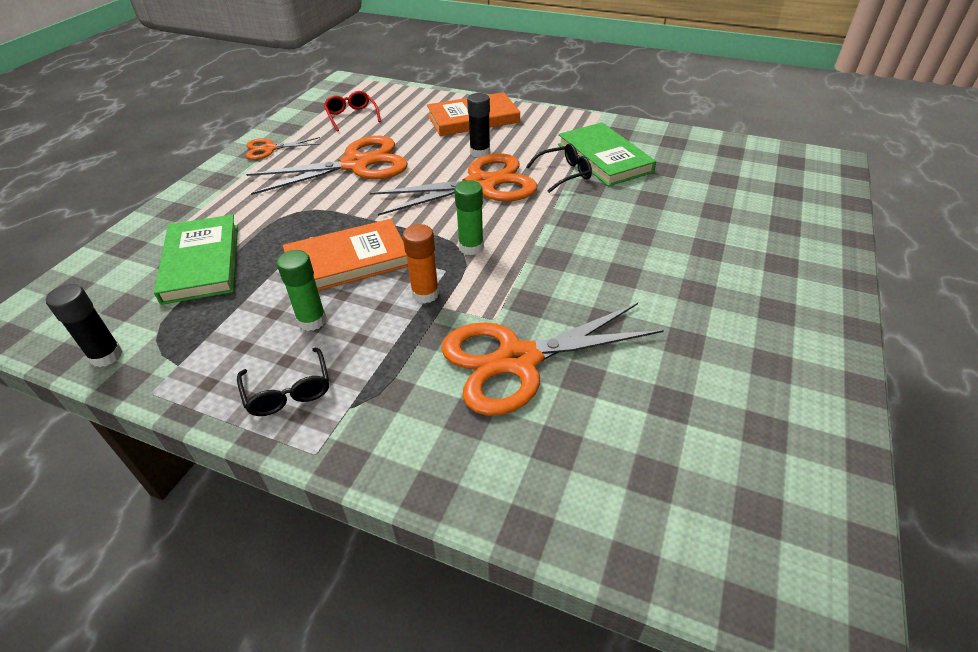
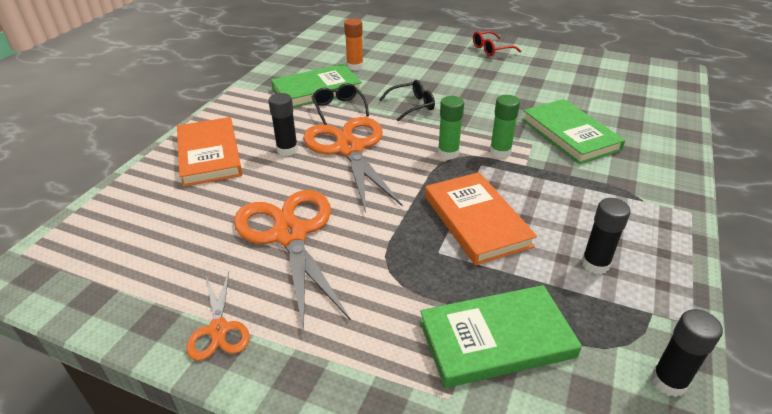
camera: 90 degrees left, 5 degrees down
black glasses [237,348,329,416] -> black glasses moved to [379,80,435,121]
green glue stick [277,250,327,331] -> green glue stick moved to [490,95,520,158]
red glasses [324,91,381,132] -> red glasses moved to [473,31,521,56]
orange glue stick [403,224,439,303] -> orange glue stick moved to [344,18,364,71]
orange scissors [441,303,664,416] -> green book [522,99,625,164]
none -> black glue stick [581,198,631,274]

